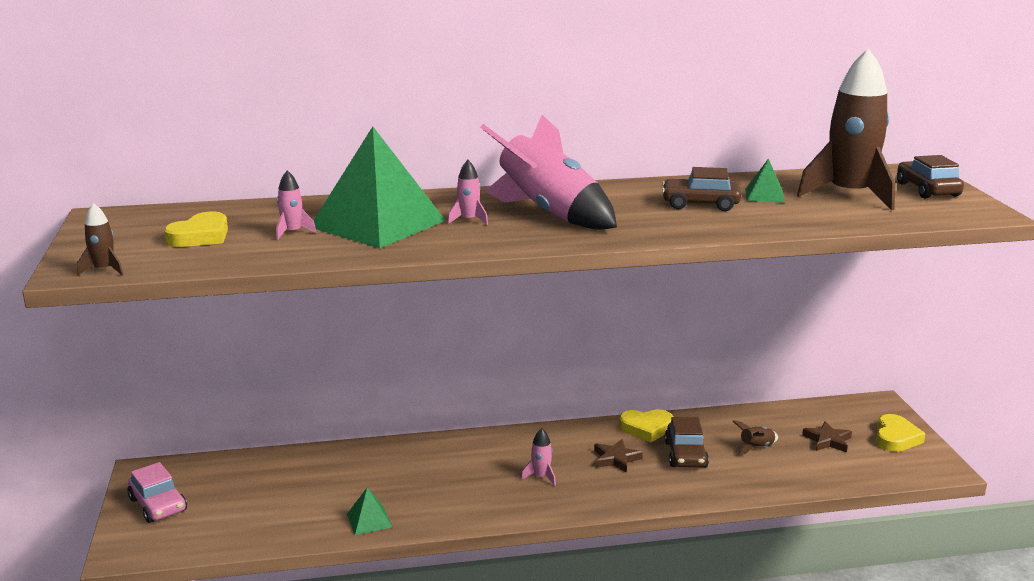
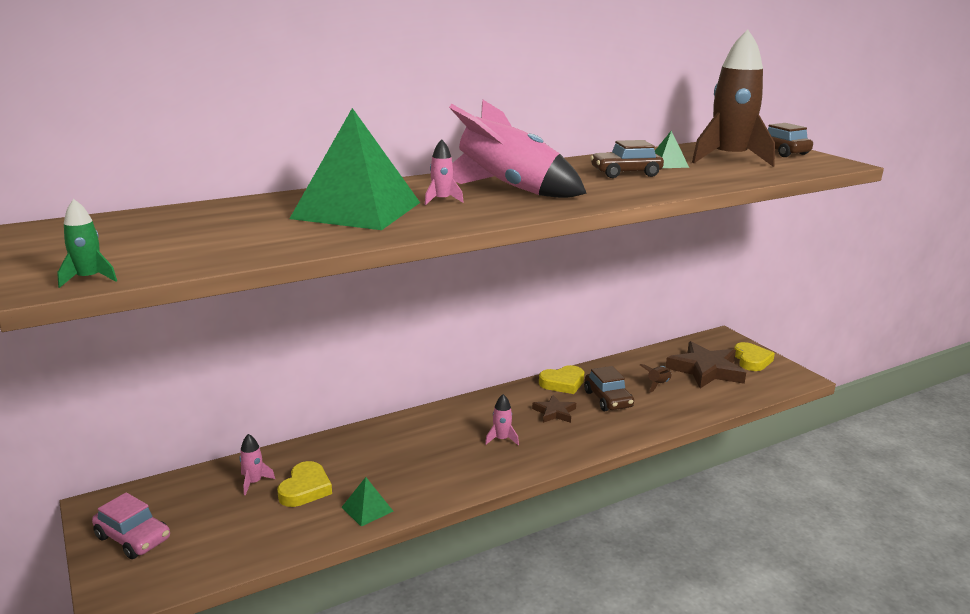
camera: 20 degrees left, 0 degrees up
brown rocket [77,203,124,275] -> green rocket [57,199,117,288]
yellow heart [164,212,228,247] -> yellow heart moved to [277,461,332,507]
pink rocket [276,170,316,240] -> pink rocket moved to [239,434,275,495]
brown star [802,421,852,452] -> brown star [666,341,746,388], size x1.92

